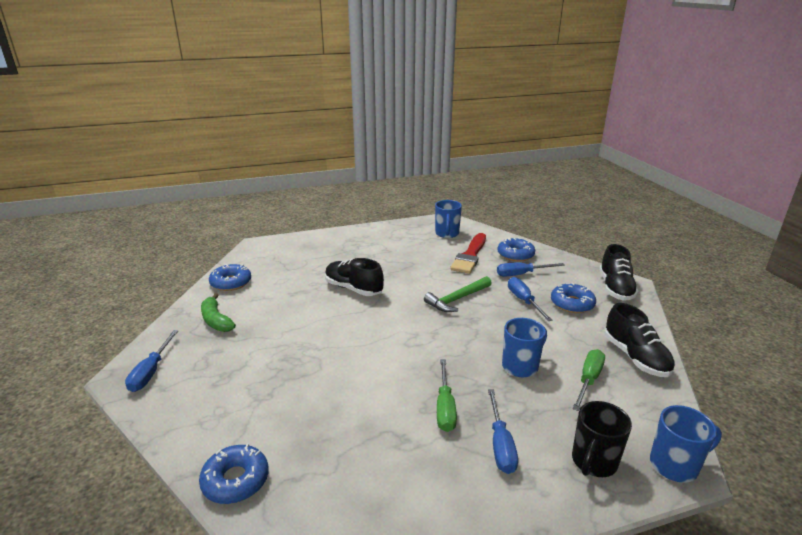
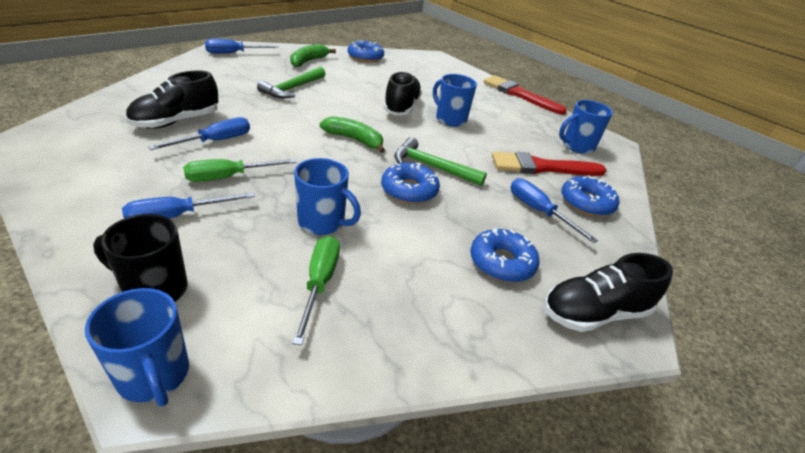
camera: 60 degrees right, 10 degrees up
blue donut [199,443,269,504] -> blue donut moved to [381,163,440,204]
blue screwdriver [508,277,553,321] -> blue screwdriver moved to [148,117,250,150]
green screwdriver [573,349,605,411] -> green screwdriver turned 90 degrees counterclockwise [292,236,340,345]
black shoe [605,303,675,377] -> black shoe moved to [126,70,218,129]
none -> green hammer [257,67,326,98]
none -> green banana [319,116,385,153]
none -> blue mug [433,74,477,127]
none -> red brush [484,75,567,115]

